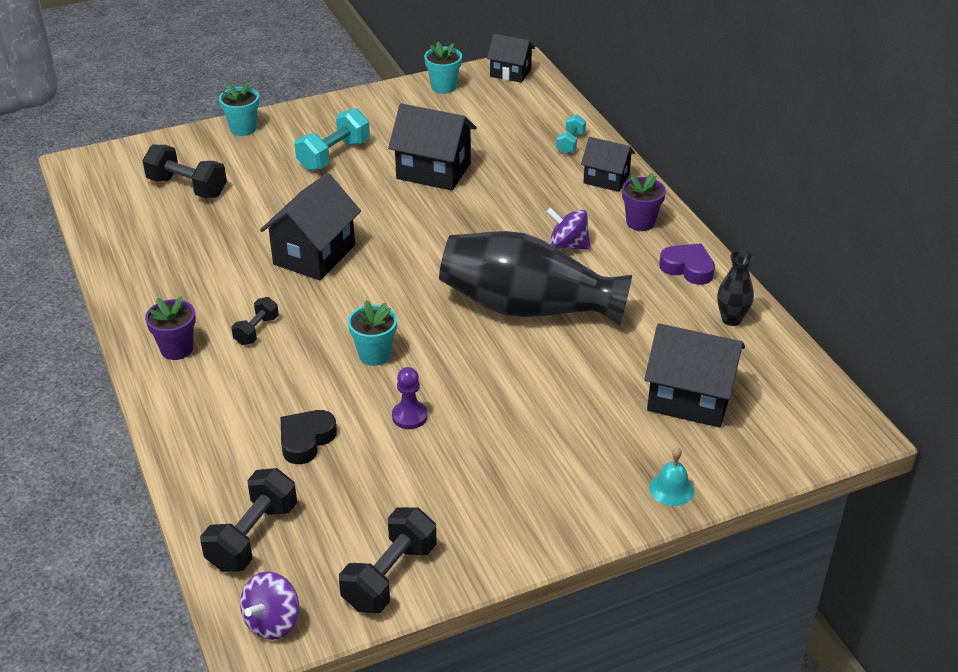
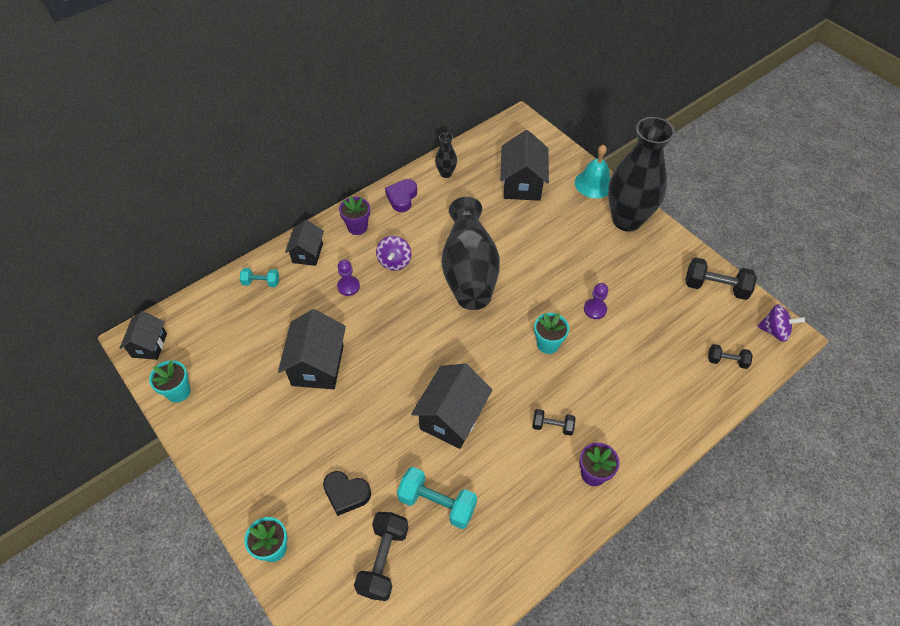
camera: 105 degrees left, 15 degrees up
black dumbbell [200,468,297,572] -> black dumbbell [708,344,753,369], size x0.58
black house [260,173,361,280] -> black house turned 75 degrees counterclockwise [411,364,492,449]
black heart [281,410,337,464] -> black heart moved to [323,471,371,516]
turquoise dumbbell [295,108,370,171] -> turquoise dumbbell moved to [397,467,477,529]
turquoise bell [649,447,694,506] -> turquoise bell [575,145,611,198], size x1.62
none -> purple pawn [337,260,360,296]
none -> black vase [608,117,675,232]

